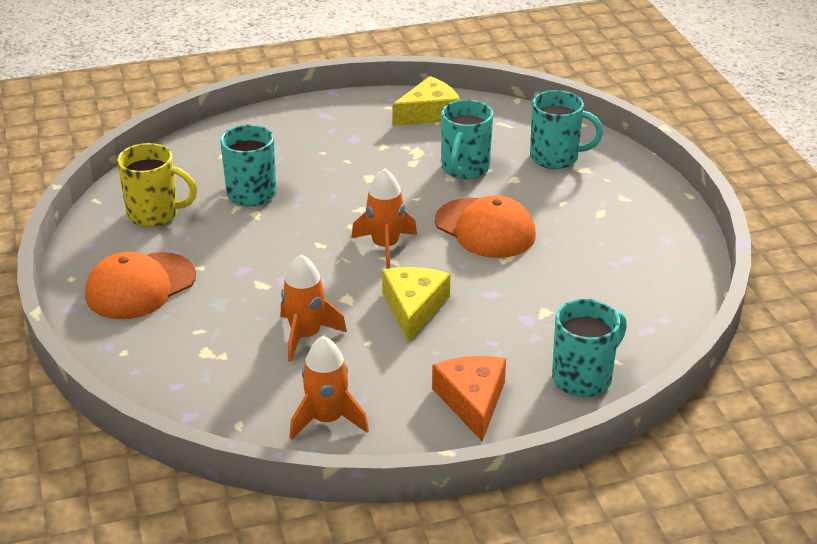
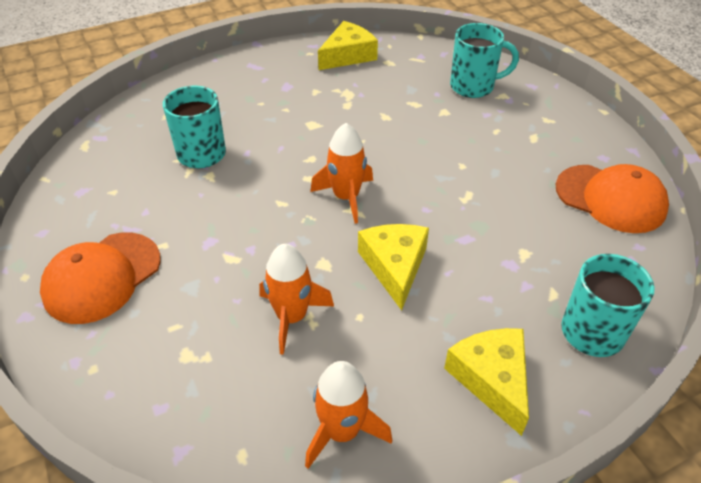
camera: 10 degrees left, 10 degrees up
yellow mug [117,143,197,227] -> none
orange cheese [432,356,506,442] -> yellow cheese [444,328,529,436]
orange cap [435,195,536,258] -> orange cap moved to [556,164,669,233]
turquoise mug [441,99,493,179] -> none

